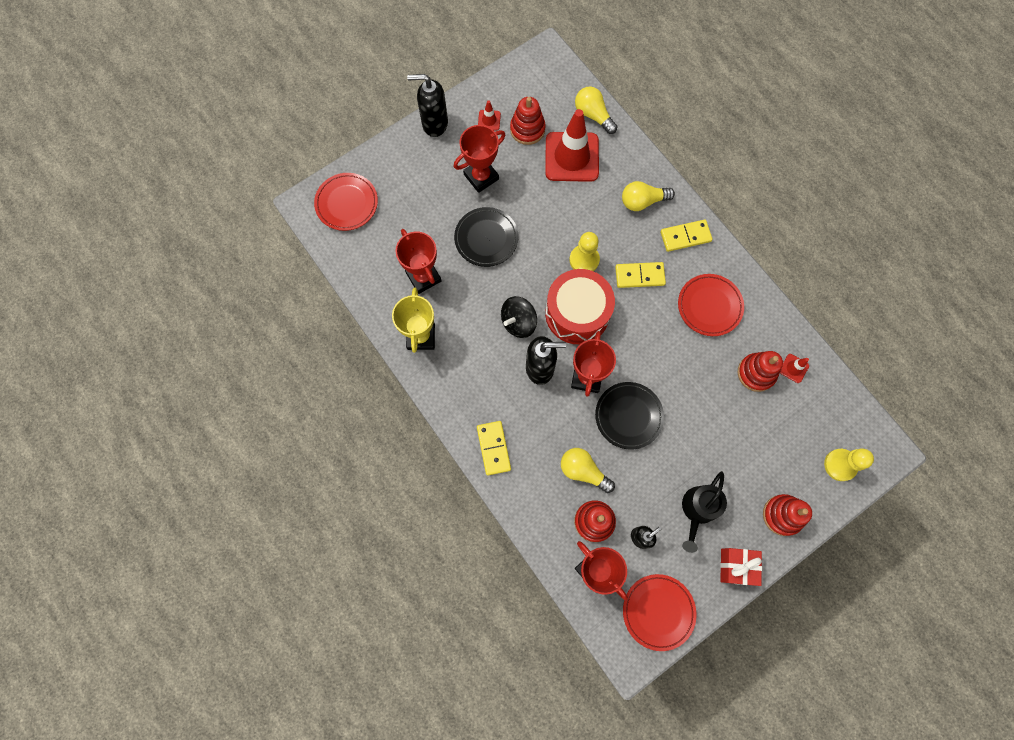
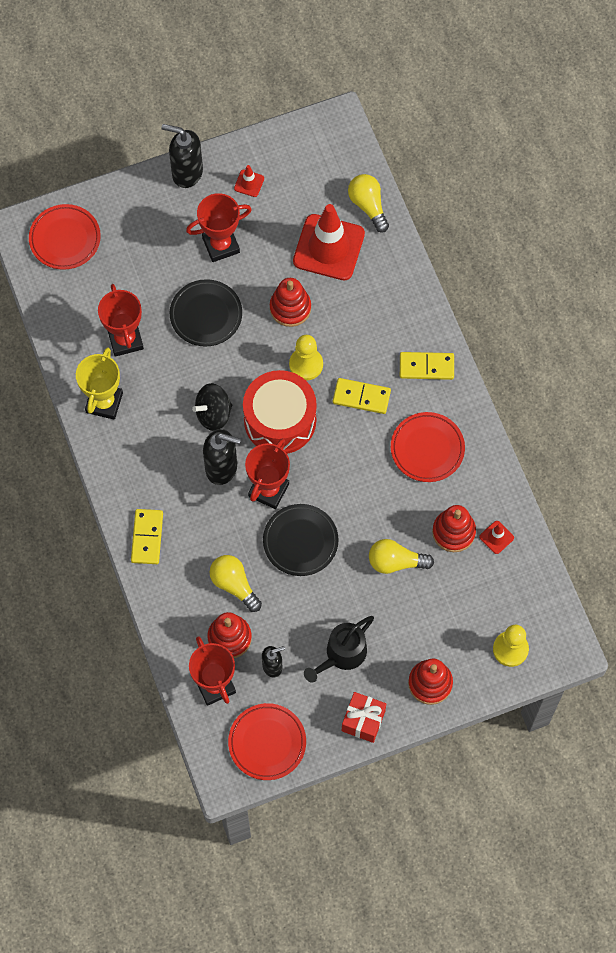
camera: 15 degrees right, 5 degrees down
red stacking toy [510,97,546,145] -> red stacking toy moved to [270,278,311,327]
yellow light bulb [622,181,675,211] -> yellow light bulb moved to [369,539,434,574]

